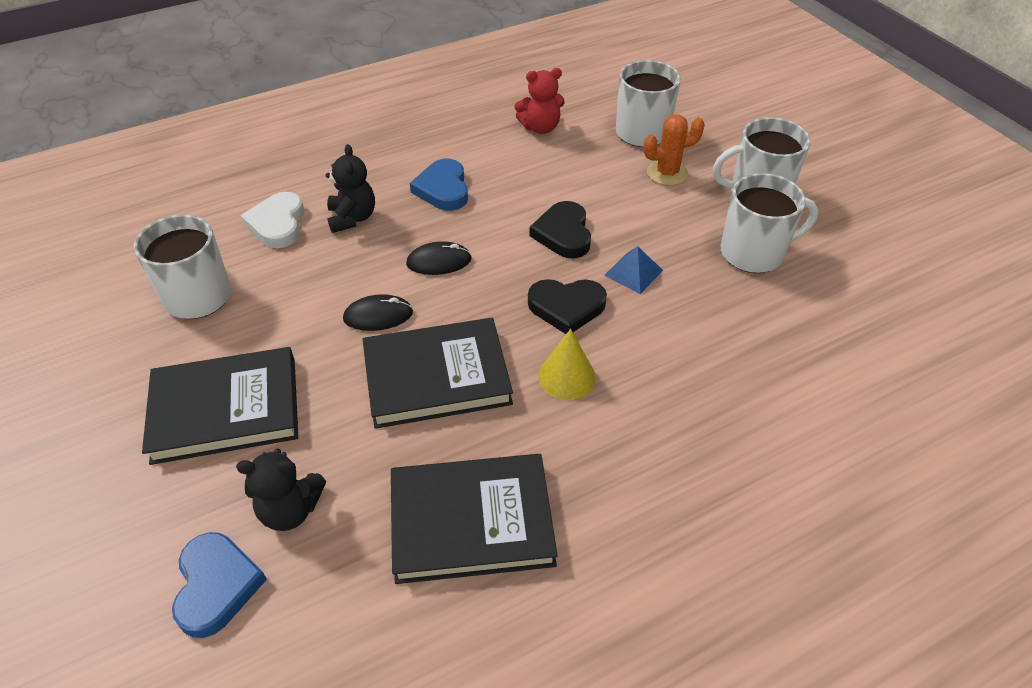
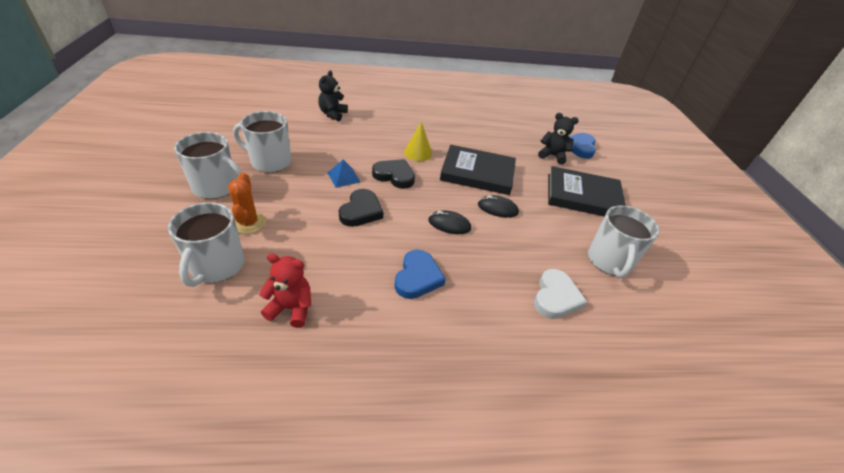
camera: 160 degrees left, 5 degrees down
black teddy bear [326,144,375,233] -> black teddy bear moved to [318,70,348,121]
black book [391,454,558,584] -> none
orange cactus [643,114,705,186] -> orange cactus turned 75 degrees clockwise [228,173,266,234]

